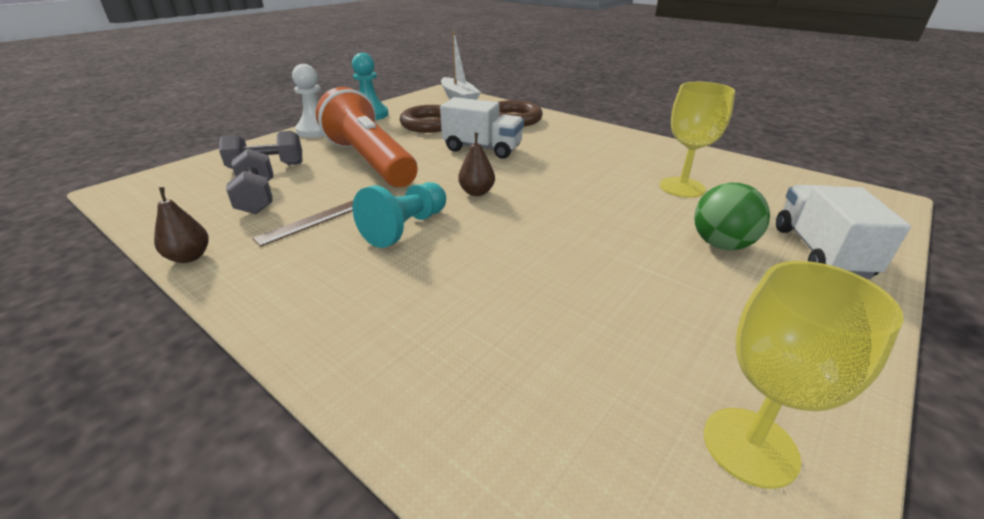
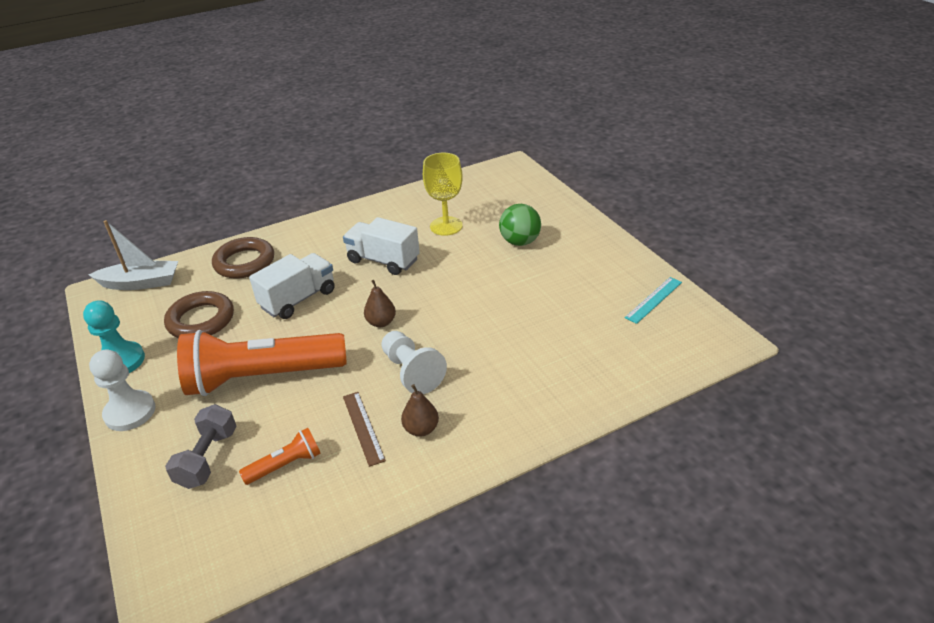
camera: 65 degrees left, 5 degrees up
brown pear [154,187,209,263] -> brown pear moved to [401,384,439,437]
grey dumbbell [226,148,273,214] -> orange flashlight [239,428,321,485]
turquoise pawn [353,182,446,248] -> white pawn [382,331,447,394]
yellow goblet [704,261,904,489] -> turquoise ruler [625,277,682,324]
white truck [776,185,911,279] -> white truck moved to [343,217,420,275]

